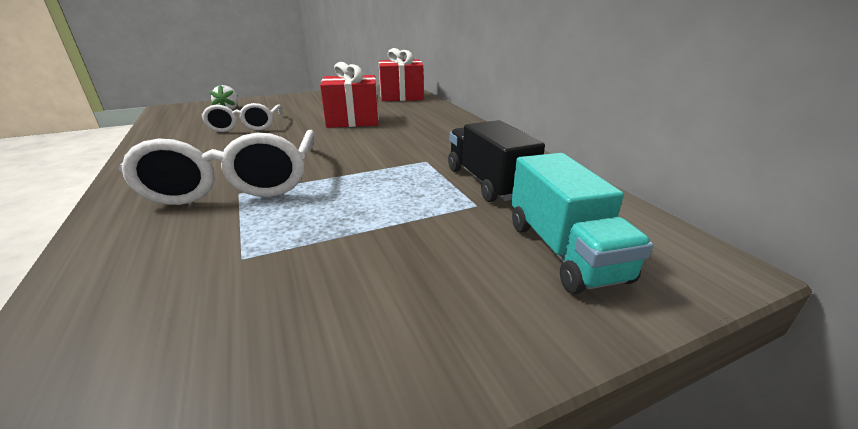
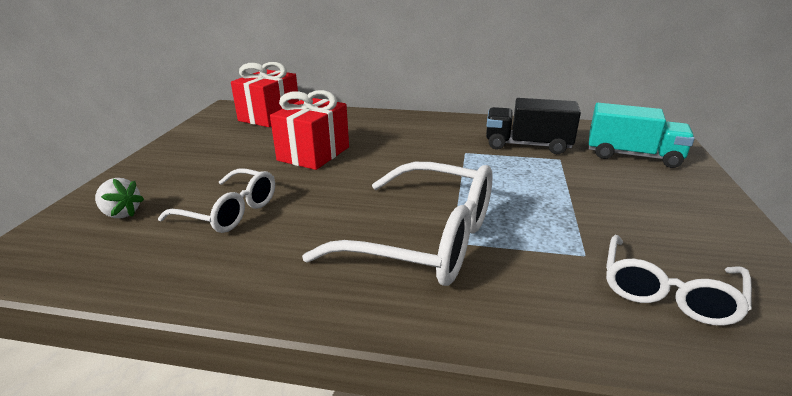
camera: 55 degrees left, 0 degrees up
none -> white glasses [606,235,752,326]

